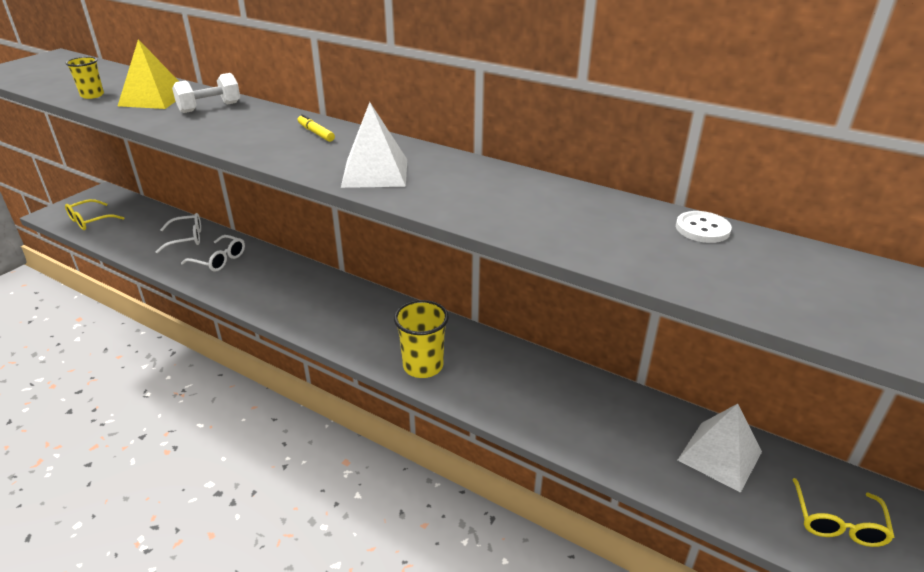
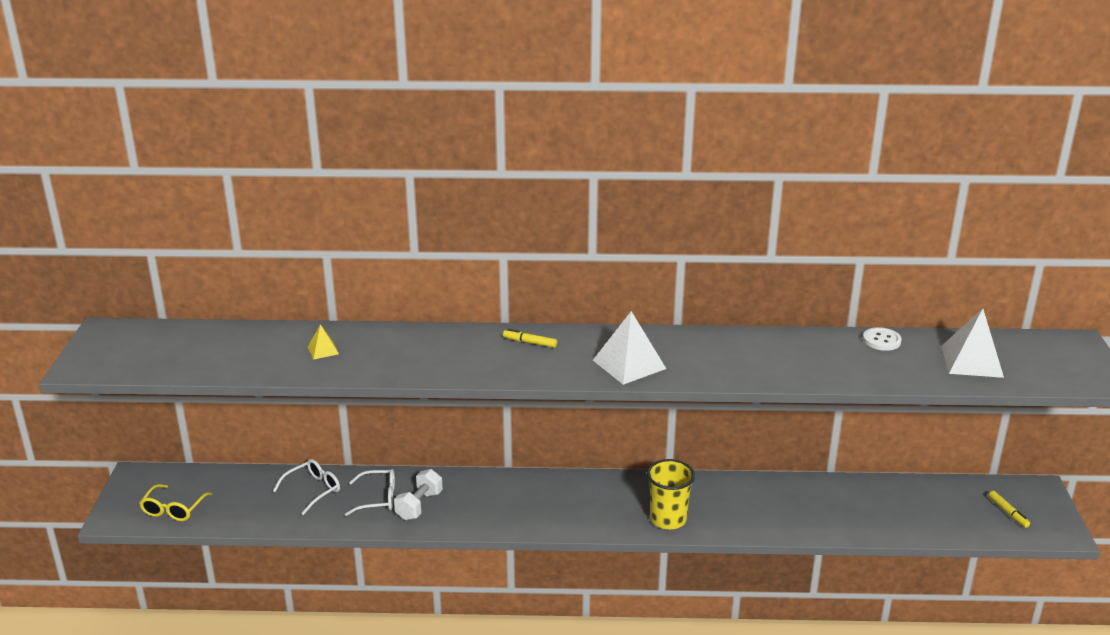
camera: 30 degrees left, 5 degrees down
yellow cup [65,57,104,99] -> none
yellow pyramid [118,39,179,109] -> yellow pyramid [308,324,339,360], size x0.50
white dumbbell [172,73,240,113] -> white dumbbell moved to [394,469,443,520]
white pyramid [678,404,762,493] -> white pyramid moved to [942,309,1004,378]
yellow glasses [792,478,895,547] -> yellow marker [989,491,1030,528]

